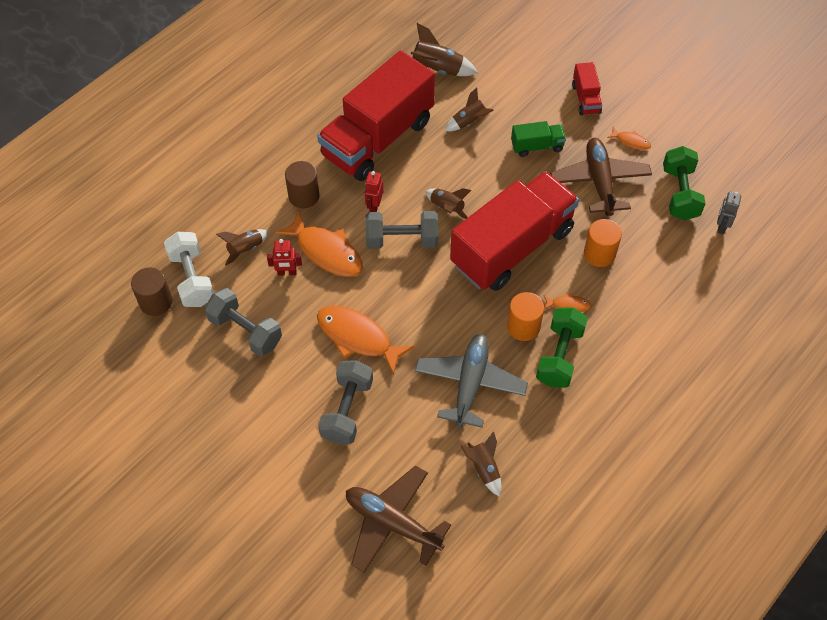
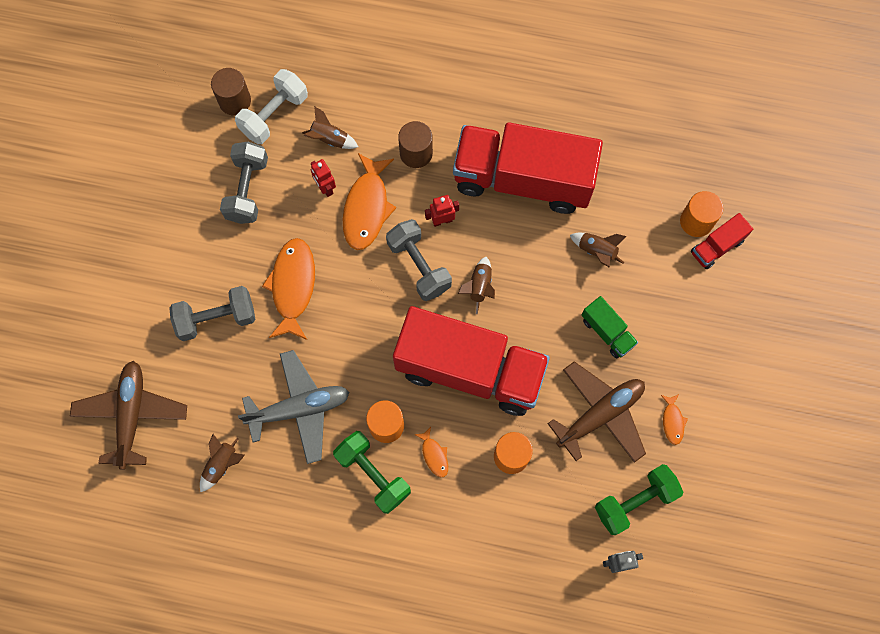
camera: 60 degrees right, 15 degrees up
brown rocket [411,23,478,76] -> none
green dumbbell [536,307,588,388] -> green dumbbell turned 60 degrees clockwise [333,431,411,514]
red truck [572,62,602,115] -> red truck moved to [691,213,753,269]
none -> orange cylinder [680,191,723,237]

